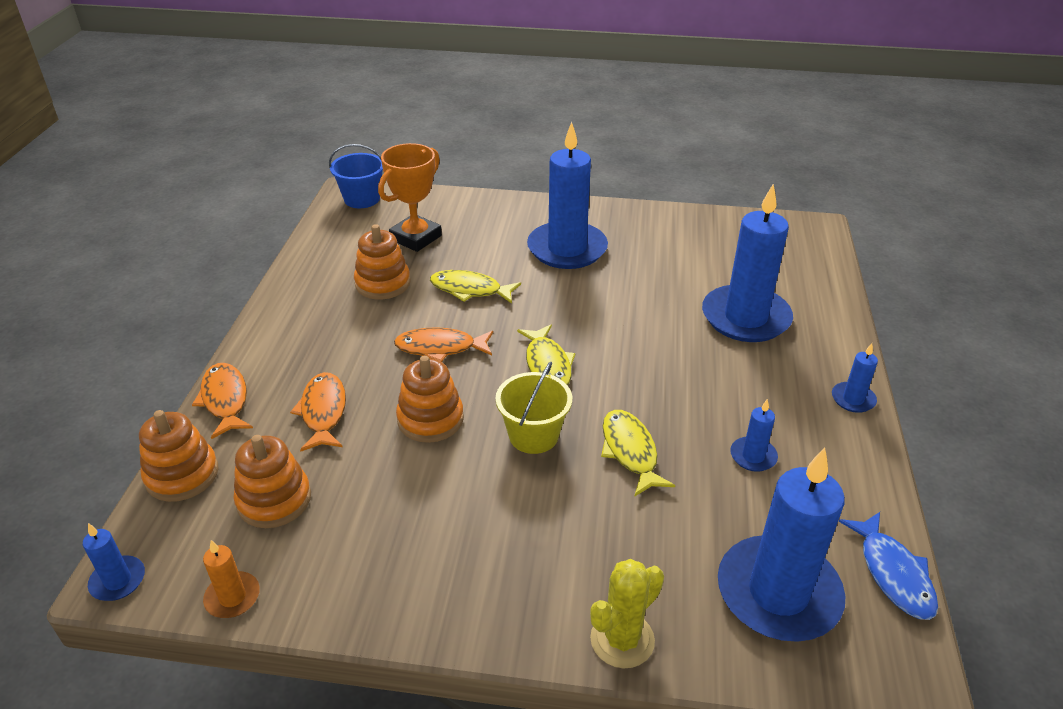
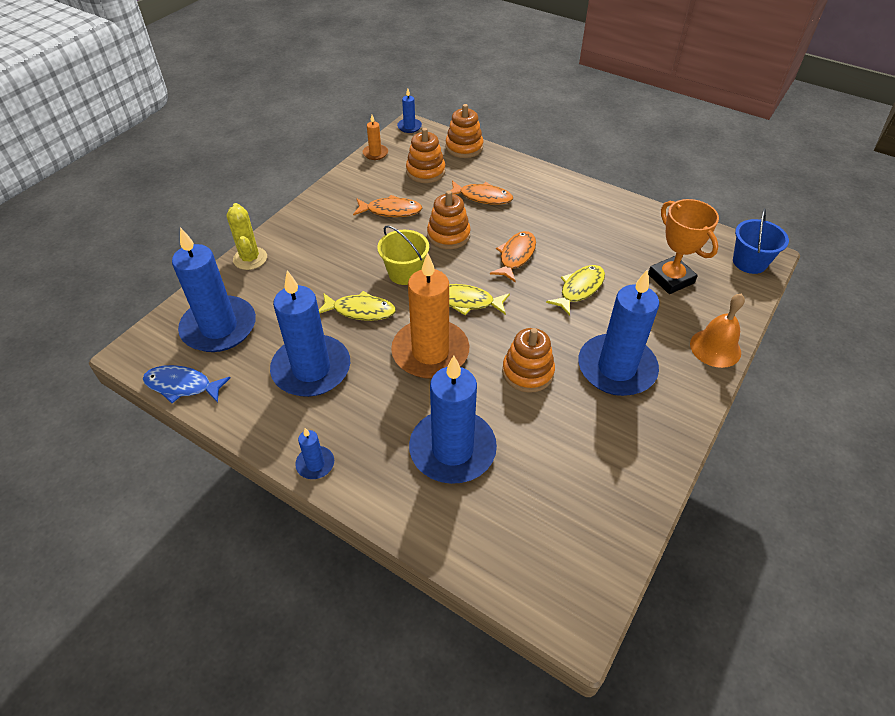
camera: 115 degrees right, 10 degrees up
orange fish [192,363,253,439] -> orange fish moved to [353,195,422,217]
orange stacking toy [354,224,411,299] -> orange stacking toy moved to [502,328,555,393]
blue candle [730,399,778,472] -> blue candle [270,270,350,397], size x2.28
none -> orange candle [391,253,469,379]
none -> orange bell [690,294,745,368]

